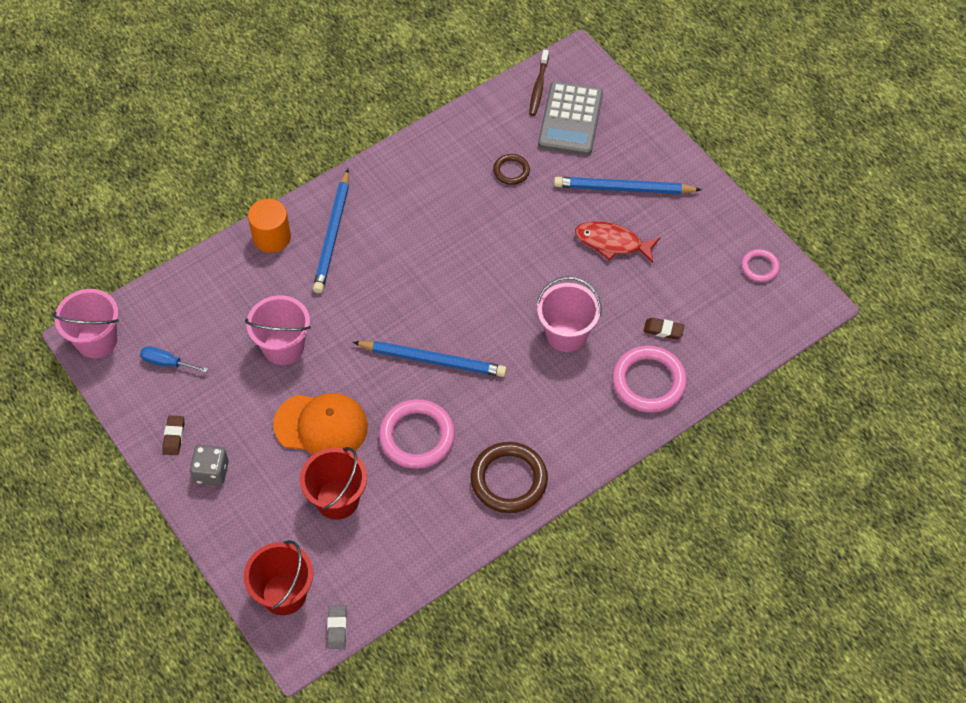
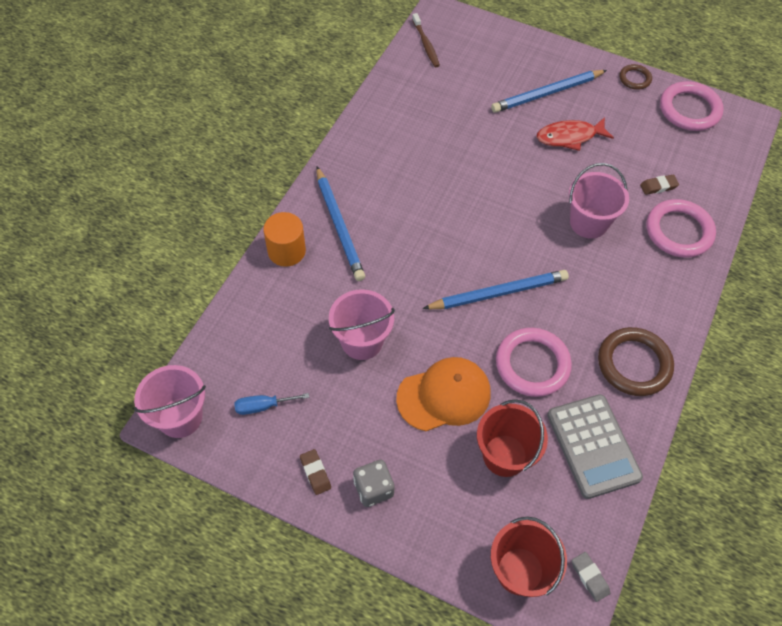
camera: 30 degrees left, 0 degrees up
brown ring [493,154,530,185] -> brown ring moved to [619,64,652,90]
grey calculator [538,81,603,155] -> grey calculator moved to [547,394,643,499]
pink ring [741,249,780,282] -> pink ring [660,81,724,131], size x1.87

